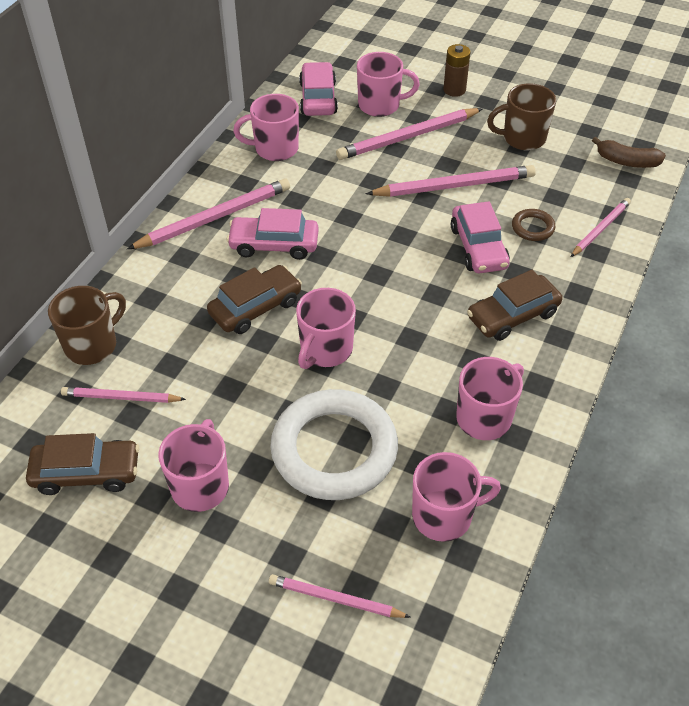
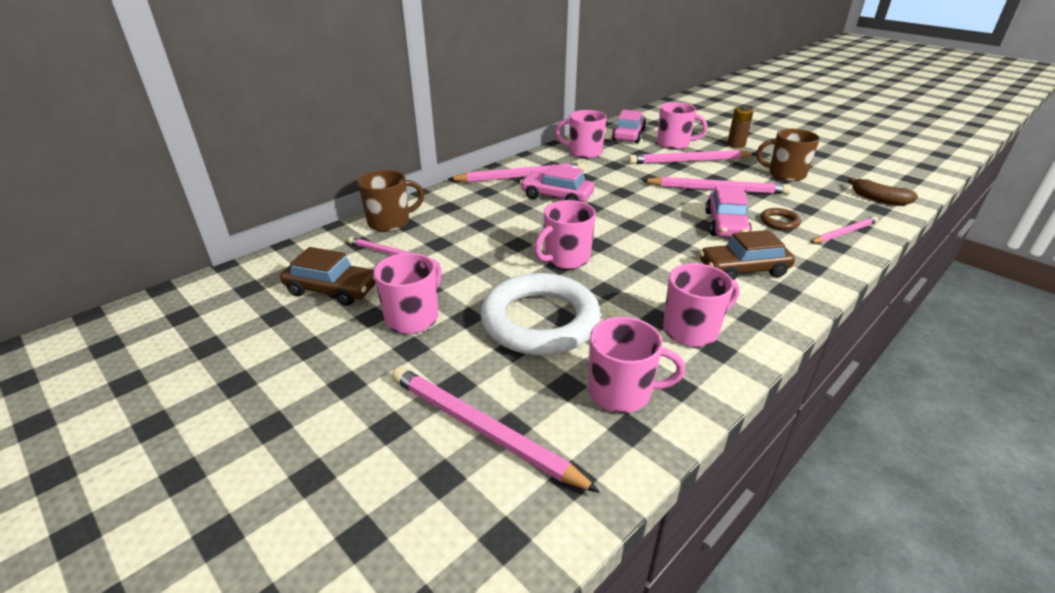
camera: 20 degrees right, 15 degrees down
brown car [207,265,302,334] -> none
pink pencil [269,574,411,618] -> pink pencil [392,367,600,493], size x1.67

